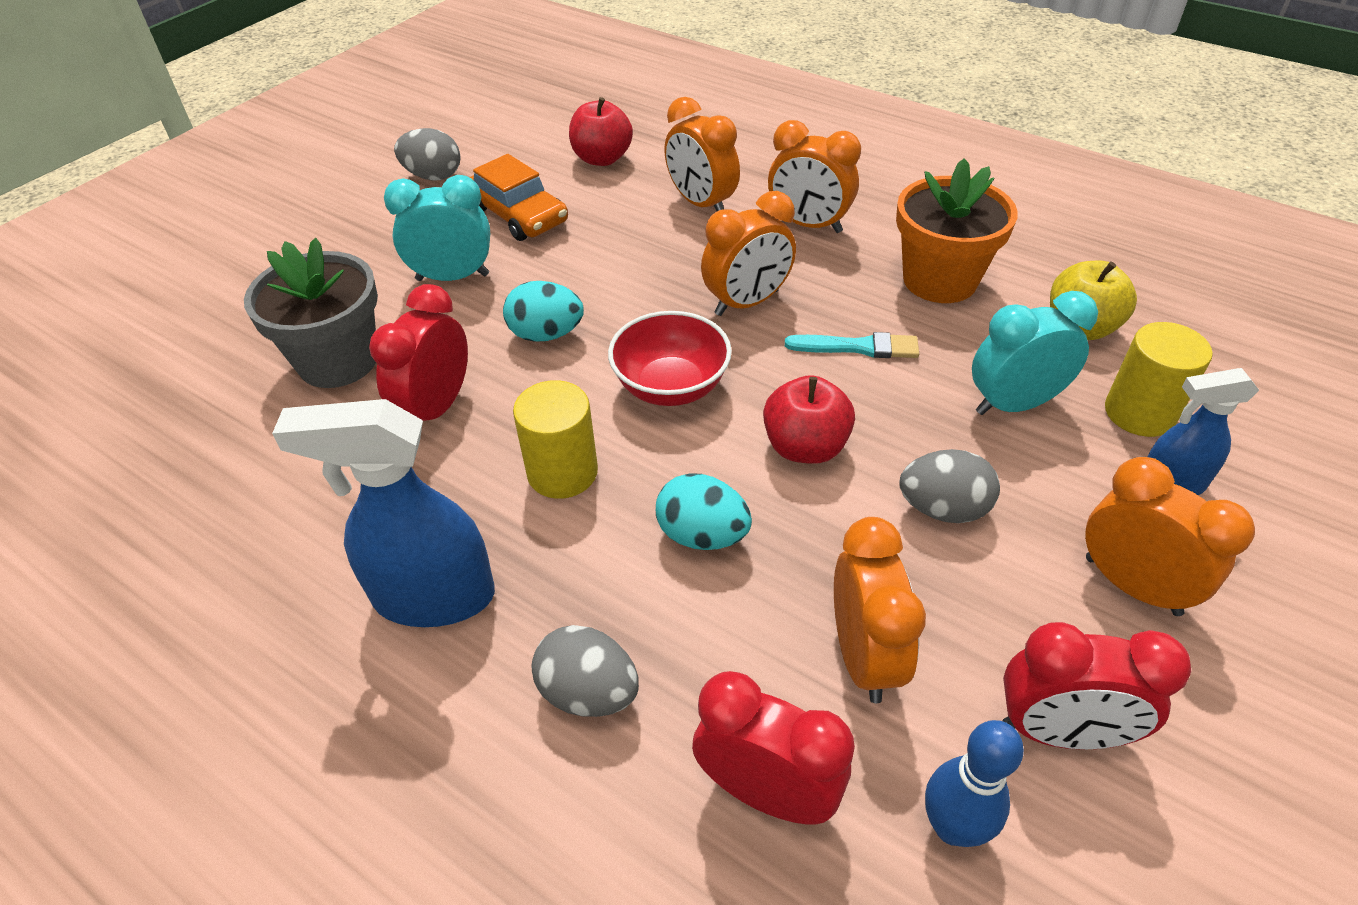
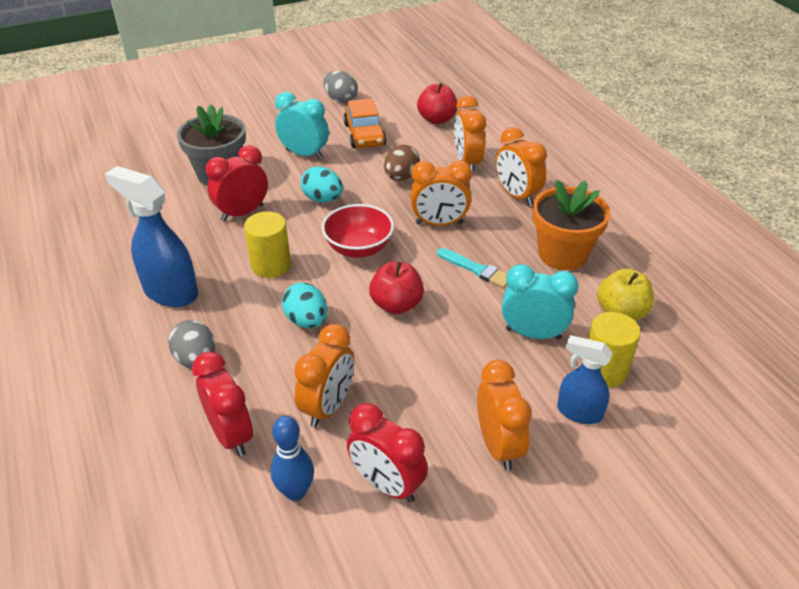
camera: 30 degrees right, 5 degrees down
grey egg [899,449,1000,523] -> none
none -> brown egg [384,145,420,181]

